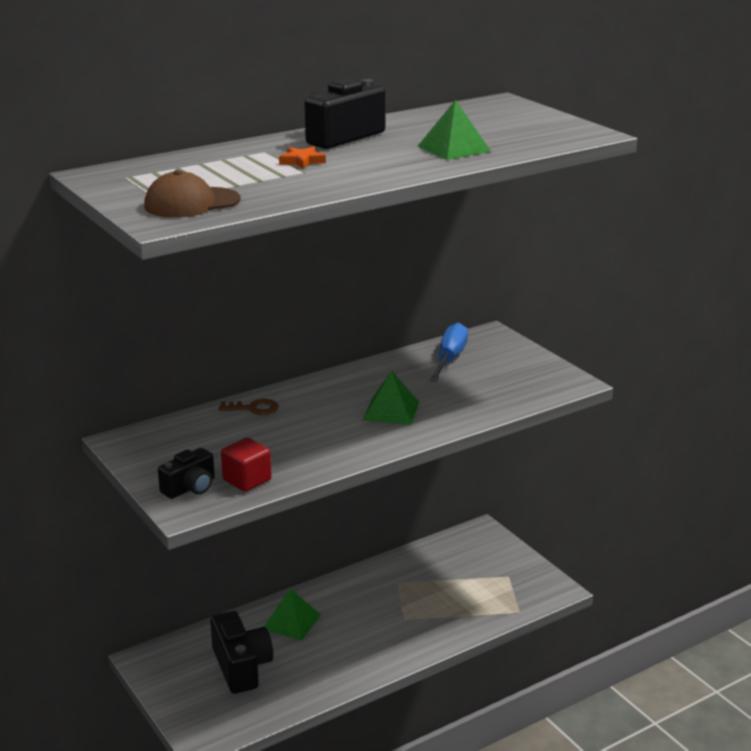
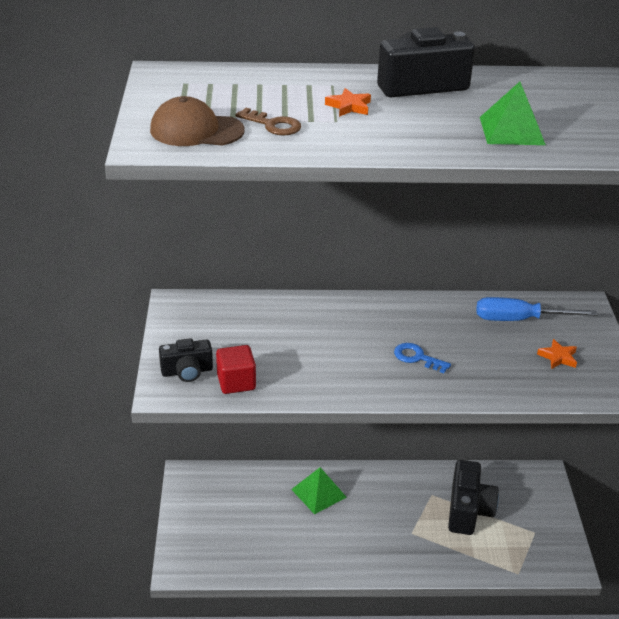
camera: 30 degrees right, 10 degrees up
black camera [210,611,273,694] -> black camera moved to [448,460,499,535]
brown key [219,399,279,415] -> brown key moved to [236,108,301,136]
green pyramid [363,371,419,425] -> blue key [394,343,451,373]
blue screwdriver [429,323,468,382] -> blue screwdriver turned 135 degrees counterclockwise [477,297,598,321]
none -> orange star [537,339,577,369]

